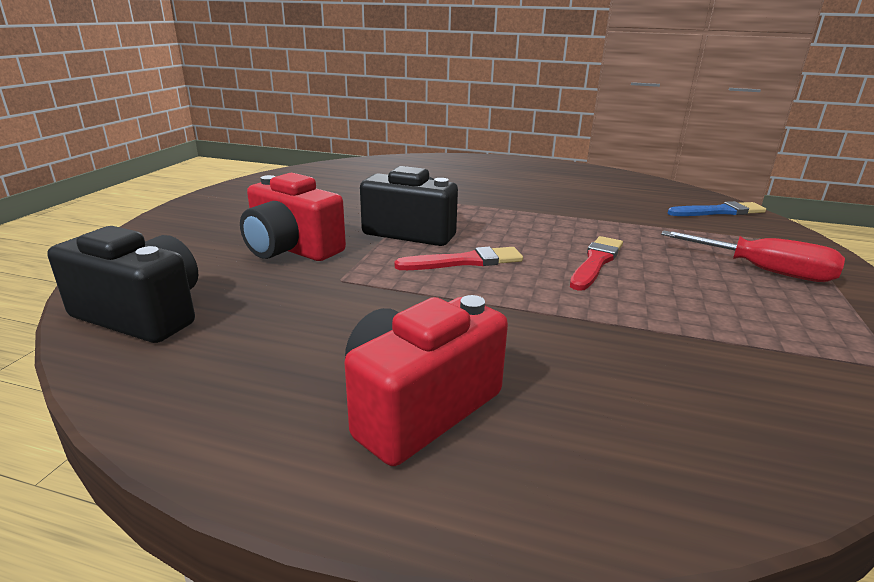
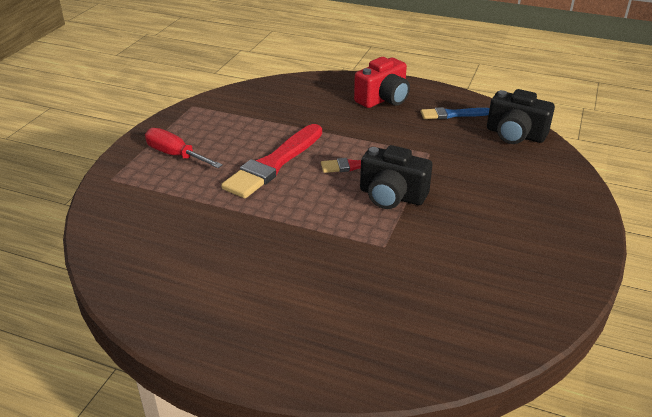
camera: 175 degrees left, 10 degrees up
red camera [240,173,346,261] -> none
red brush [570,236,623,291] -> red brush [221,124,322,198], size x1.79
blue brush [667,201,766,216] -> blue brush moved to [421,107,490,119]

